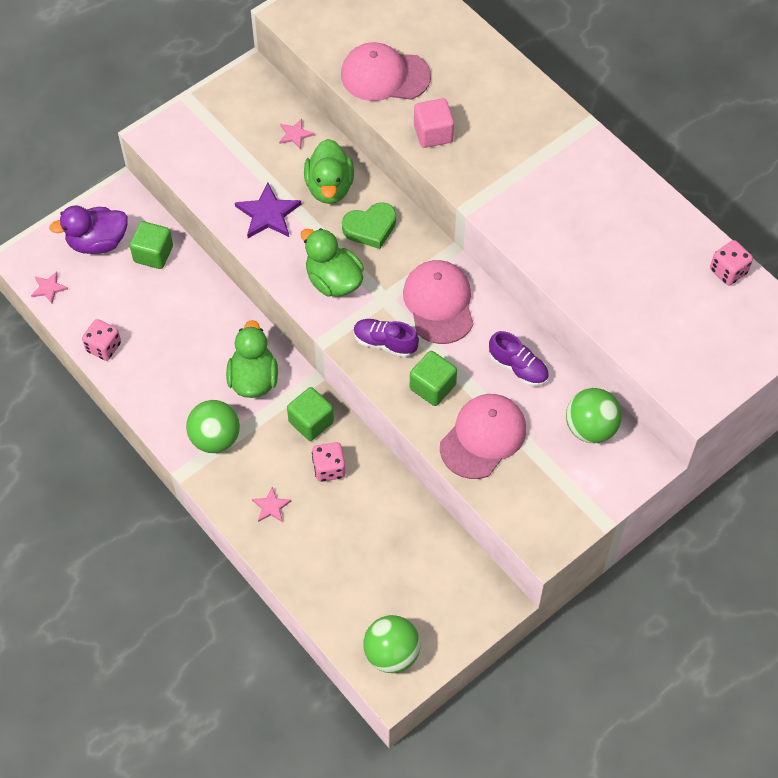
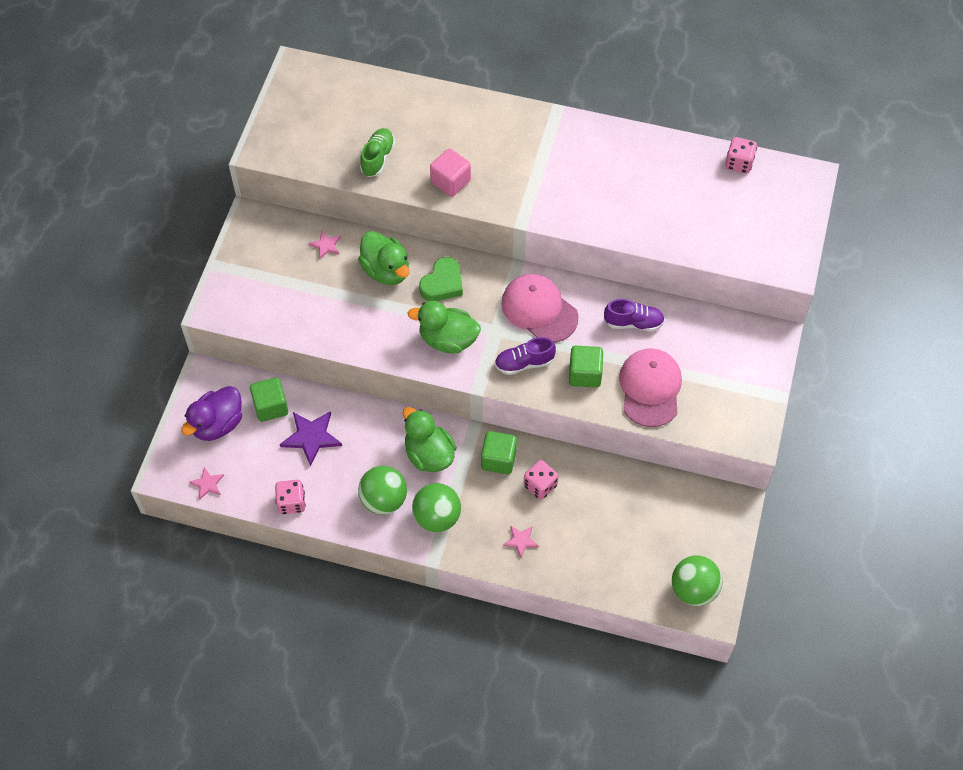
camera: 35 degrees left, 0 degrees up
purple star [235,183,302,238] -> purple star moved to [280,411,342,467]
pink cap [341,42,431,101] -> green shoe [360,128,395,177]
green ball [566,388,622,443] -> green ball moved to [358,466,407,515]

